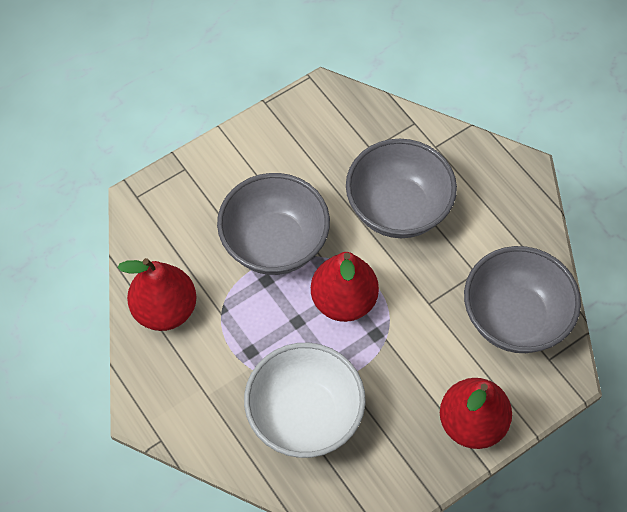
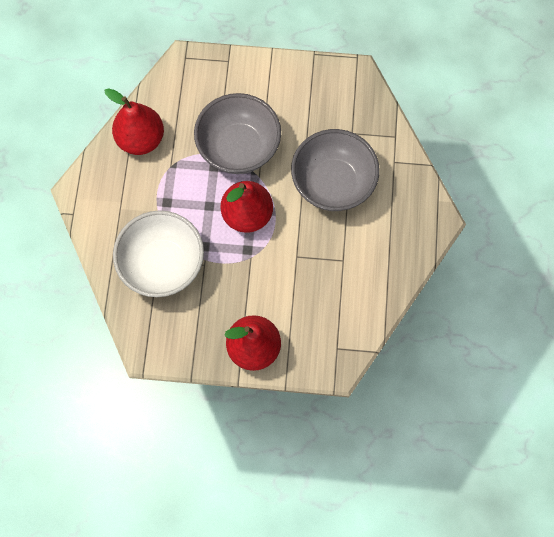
camera: 40 degrees right, 10 degrees up
grey bowl [464,246,581,353] -> none

